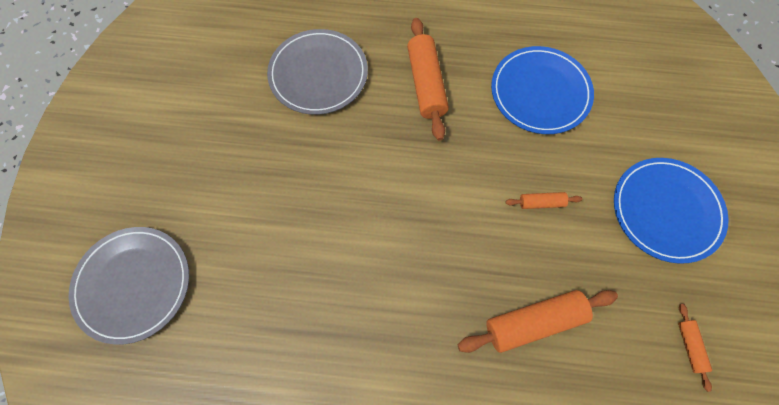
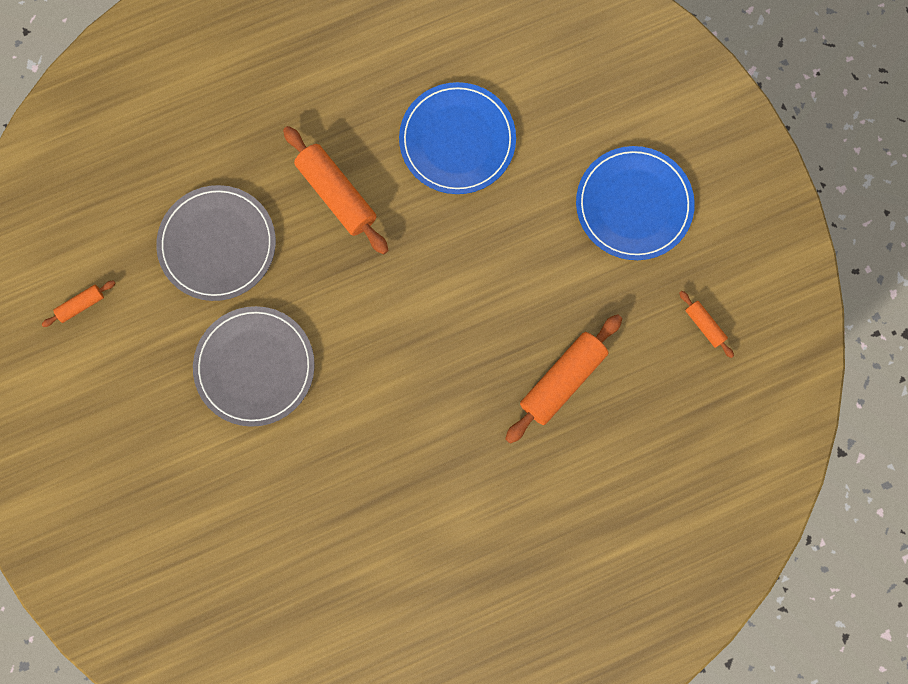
camera: 30 degrees left, 10 degrees up
grey plate [68,227,189,345] -> grey plate moved to [193,306,315,427]
orange rolling pin [505,192,582,209] -> orange rolling pin moved to [42,280,116,327]

